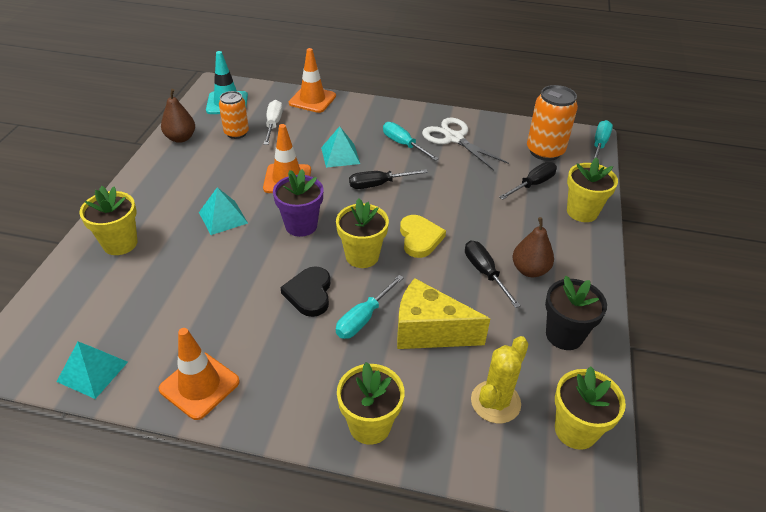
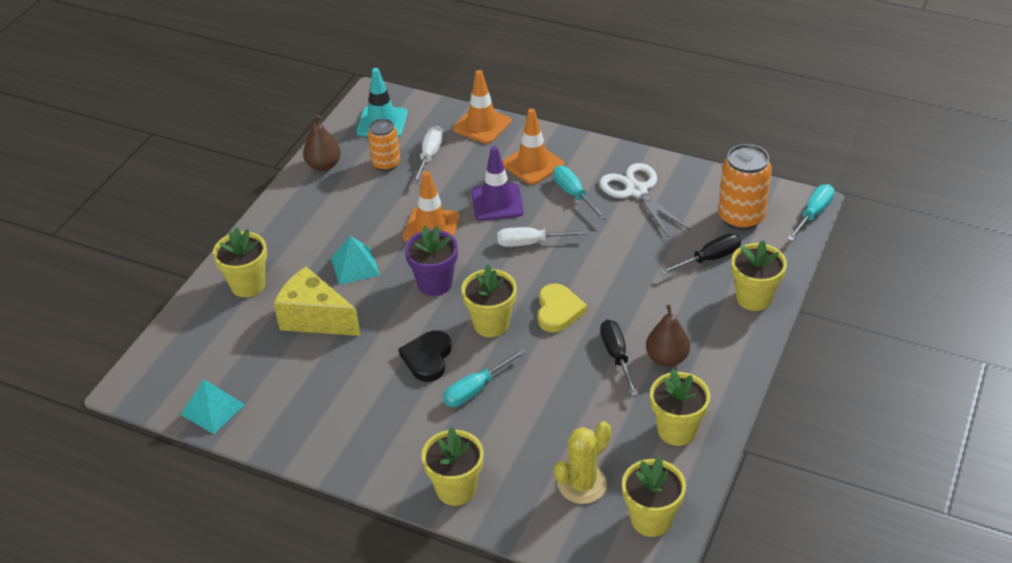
camera: 15 degrees right, 0 degrees up
orange traffic cone [159,328,240,420] -> orange traffic cone moved to [502,108,564,185]
turquoise pyramid [321,126,360,168] -> purple traffic cone [471,146,524,221]
black screwdriver [349,169,428,189] -> white screwdriver [497,227,588,247]
yellow cheese [397,278,490,349] -> yellow cheese moved to [274,267,361,336]
black flower pot [545,276,607,350] -> yellow flower pot [650,369,710,446]

